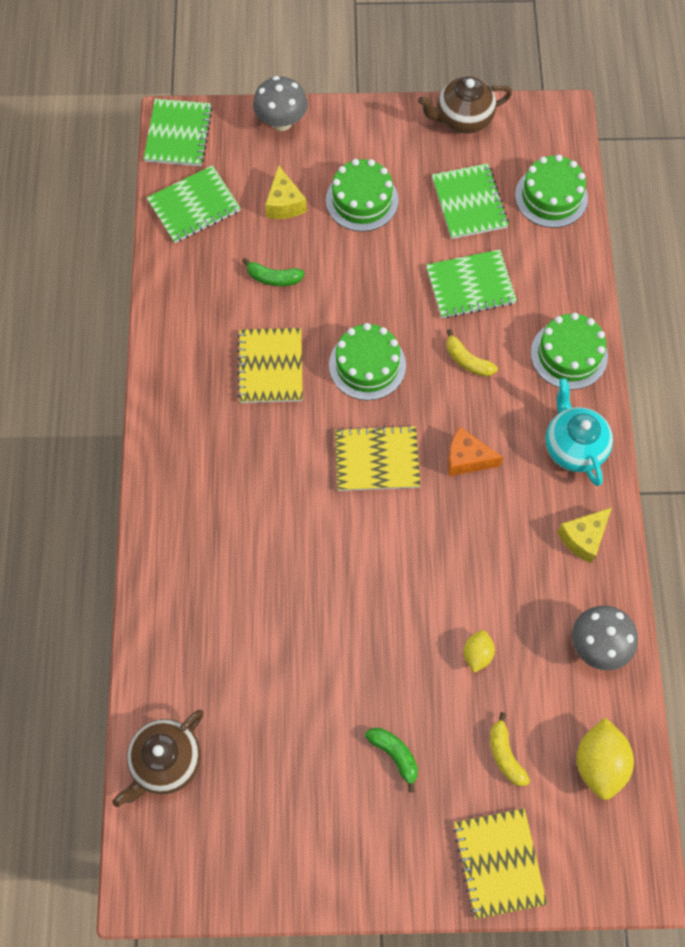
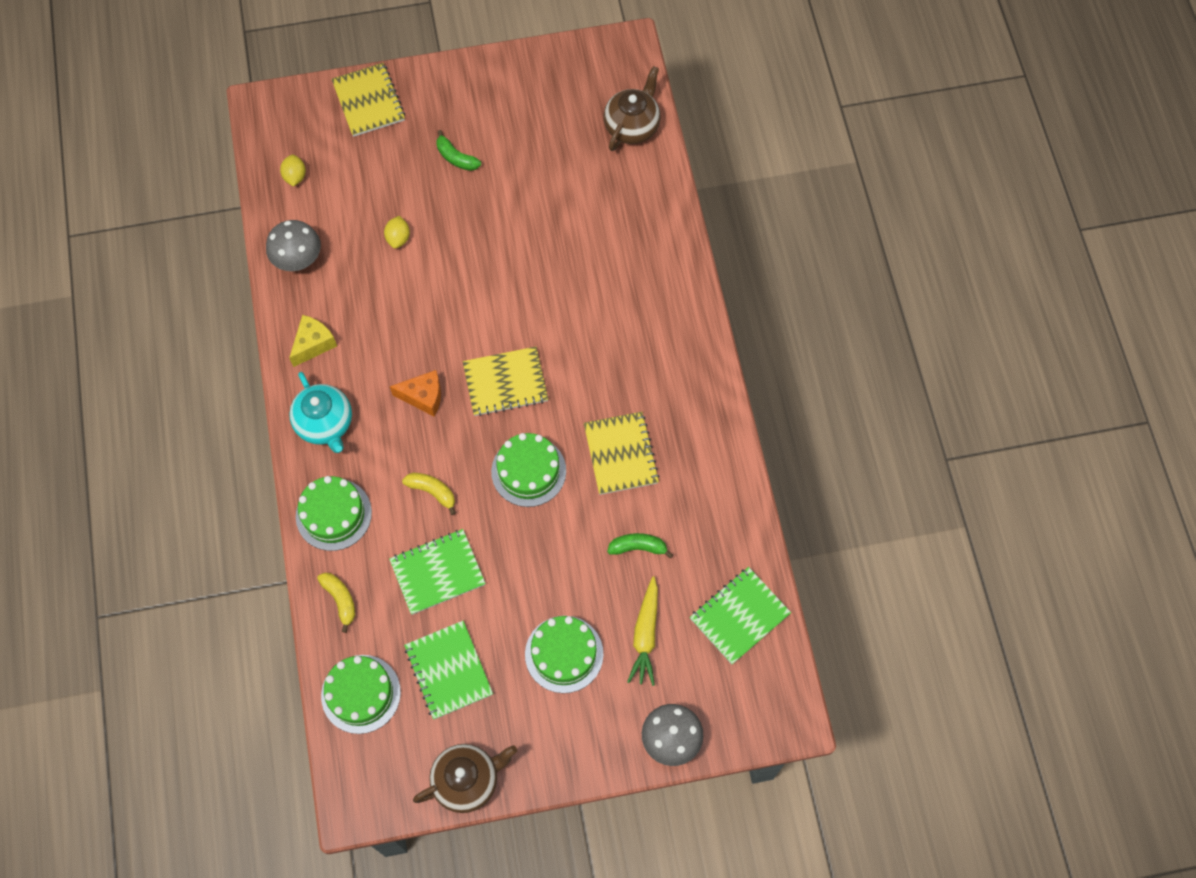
camera: 170 degrees right, 0 degrees up
green notebook [143,99,213,166] -> none
yellow cheese [265,165,307,219] -> yellow carrot [627,576,658,686]
yellow banana [490,712,530,786] -> yellow banana moved to [317,573,355,633]
yellow lemon [577,717,634,800] -> yellow lemon [280,155,306,186], size x0.57

